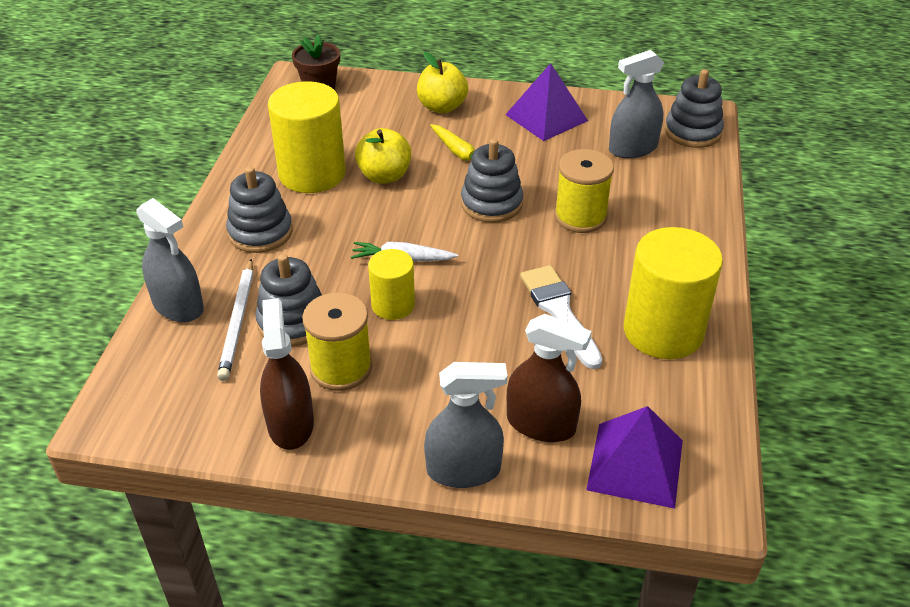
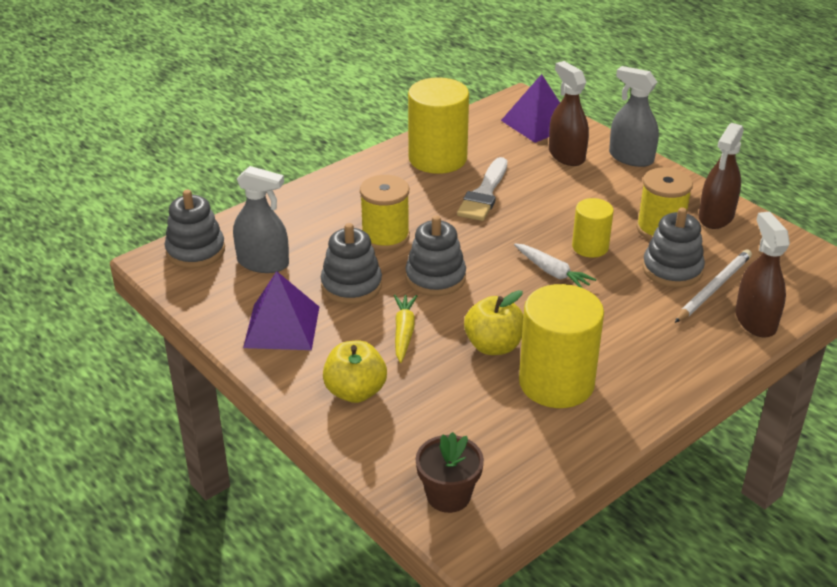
camera: 140 degrees left, 5 degrees down
grey spray bottle [136,198,204,322] -> brown spray bottle [735,212,790,337]
grey stacking toy [226,167,293,253] -> grey stacking toy moved to [321,223,382,304]

